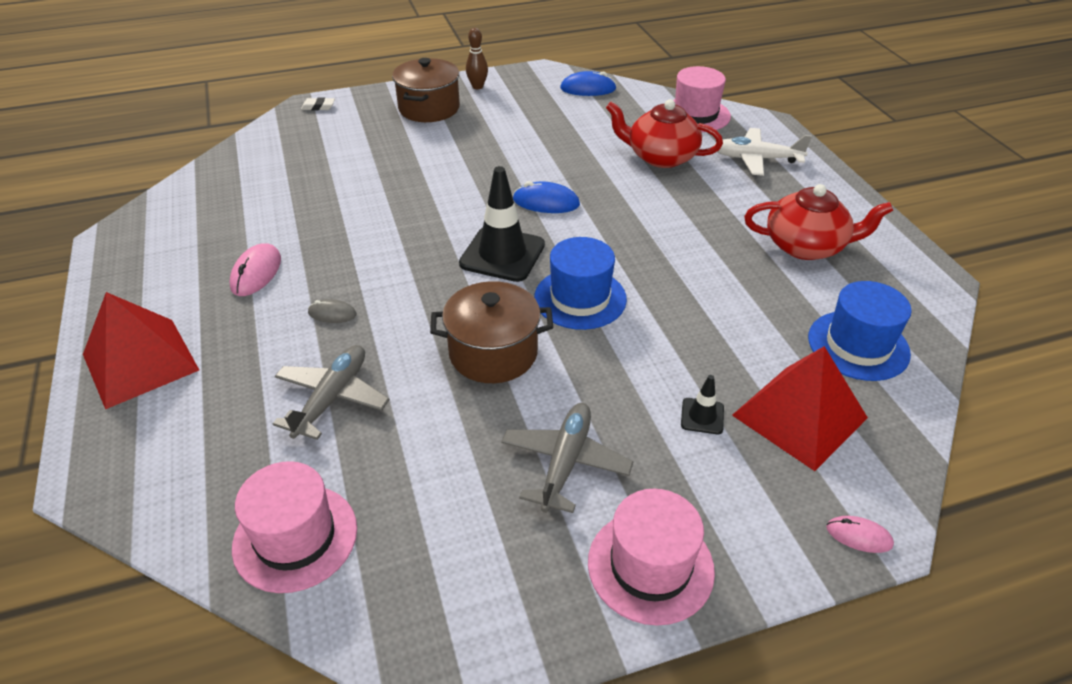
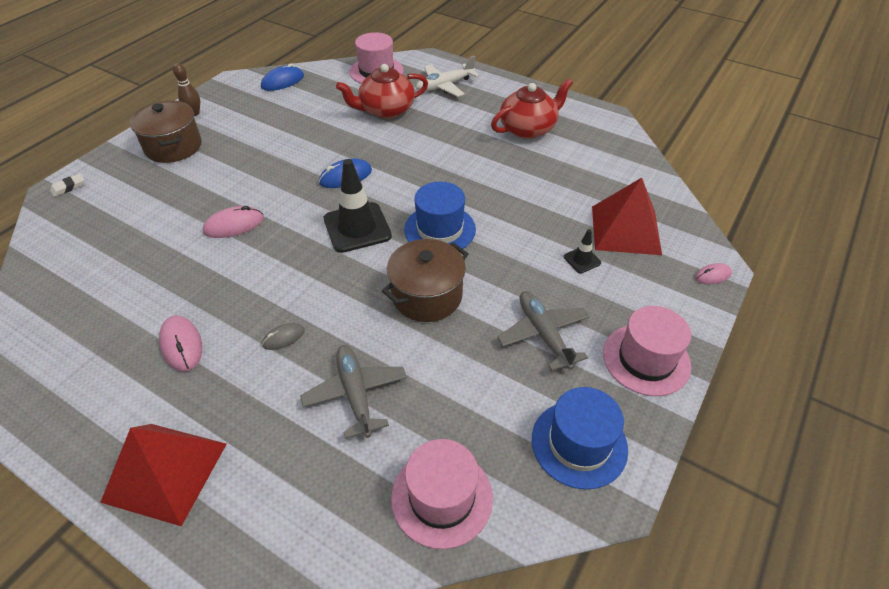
camera: 40 degrees left, 5 degrees up
blue hat [808,281,912,381] -> blue hat moved to [532,387,628,490]
none -> pink mouse [203,206,264,238]

